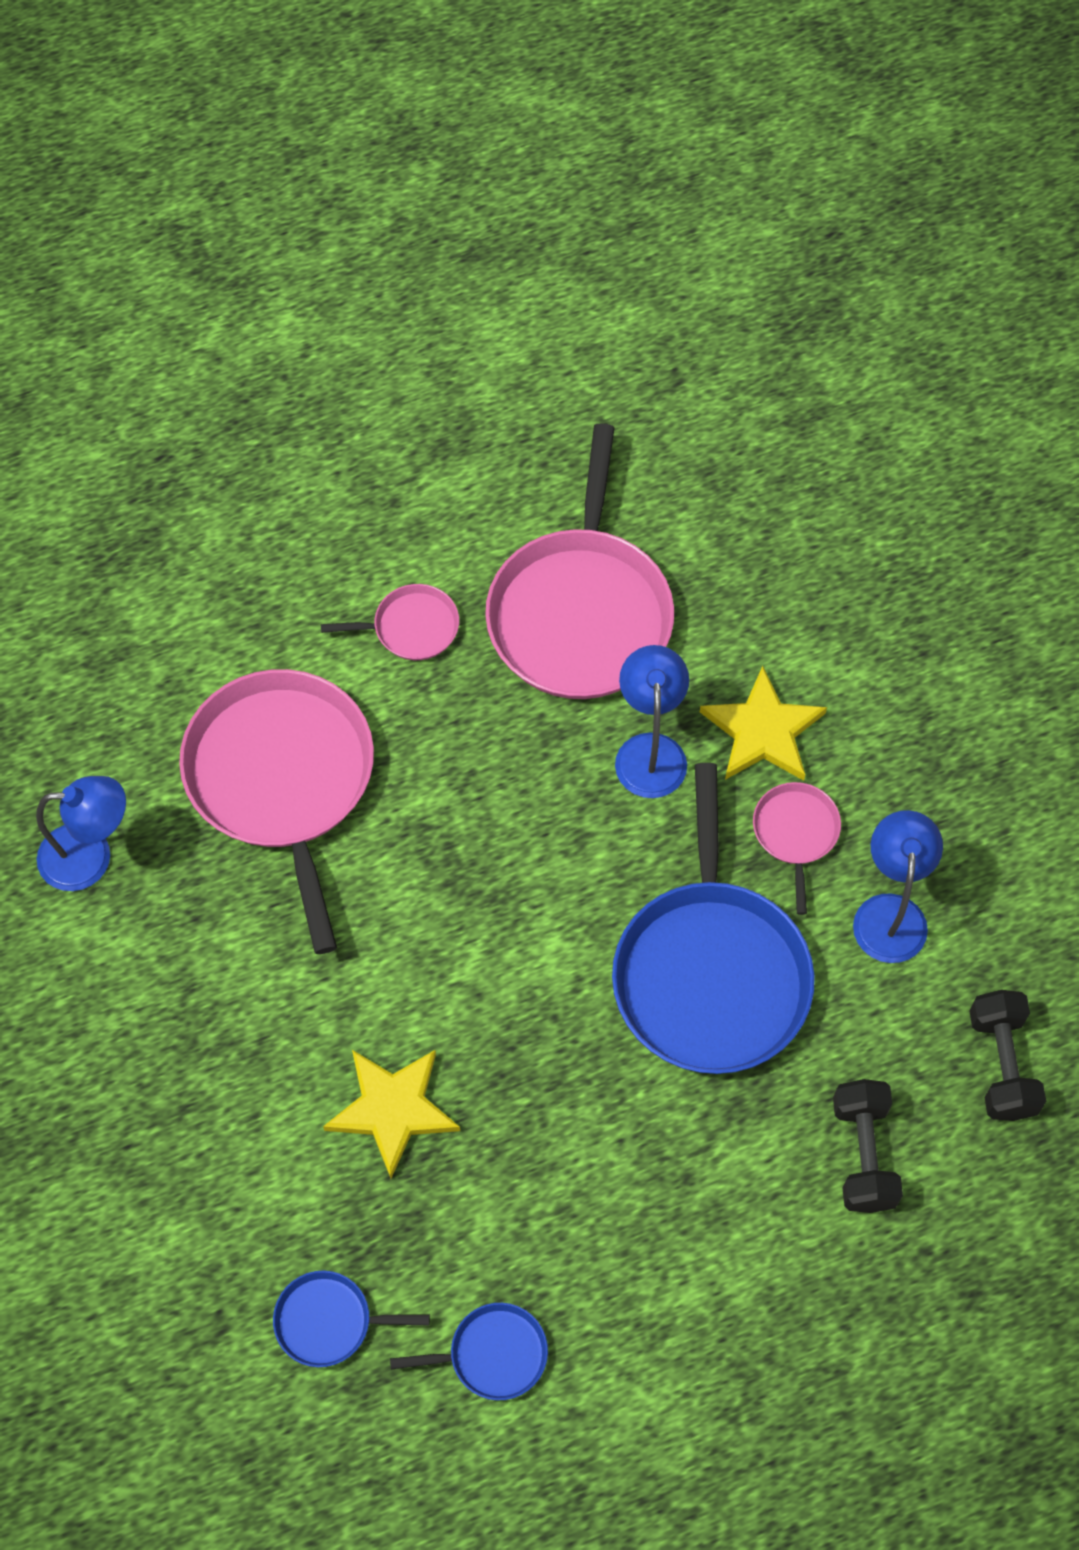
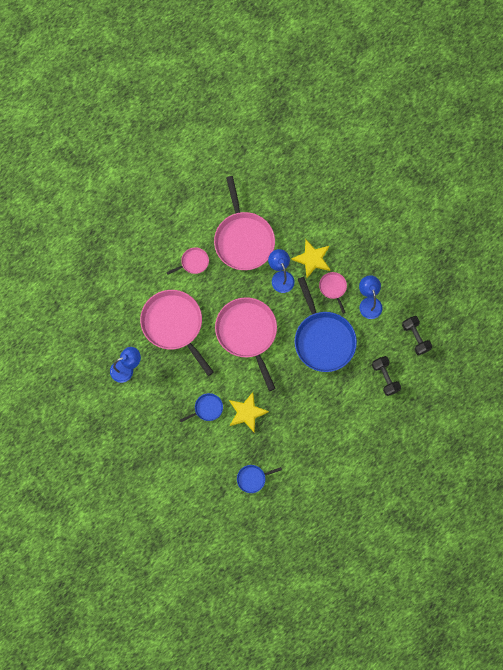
camera: 20 degrees left, 10 degrees up
blue pan [390,1303,548,1400] -> blue pan moved to [180,393,223,422]
none -> pink pan [215,297,277,391]

